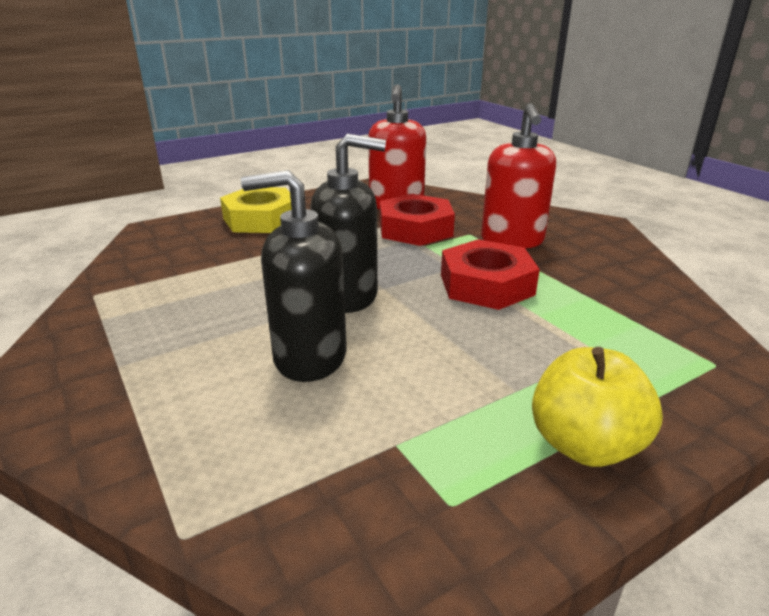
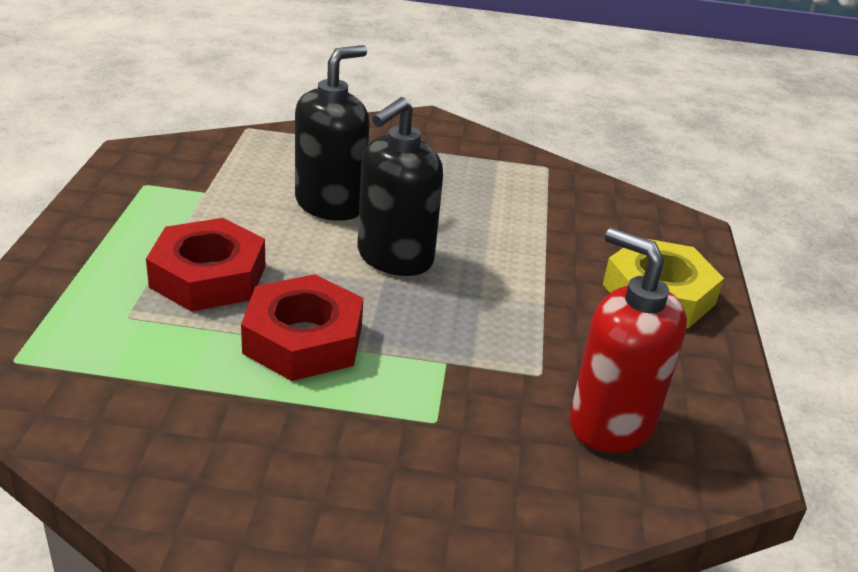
camera: 125 degrees right, 5 degrees up
red nut [380,194,455,246] -> red nut moved to [146,218,265,312]
red soap dispenser [481,103,556,249] -> none
yellow apple [532,347,663,467] -> none

